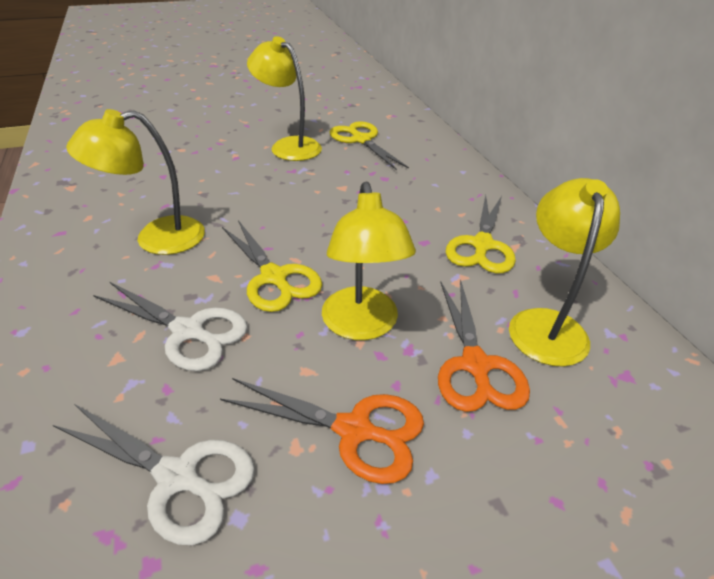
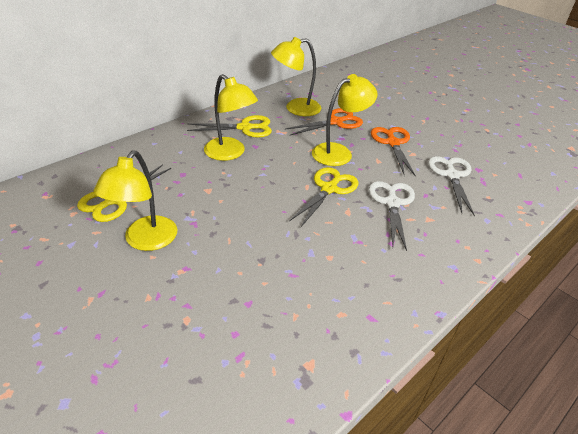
camera: 115 degrees left, 0 degrees up
yellow lamp [66,109,205,255] -> yellow lamp moved to [204,74,258,161]

